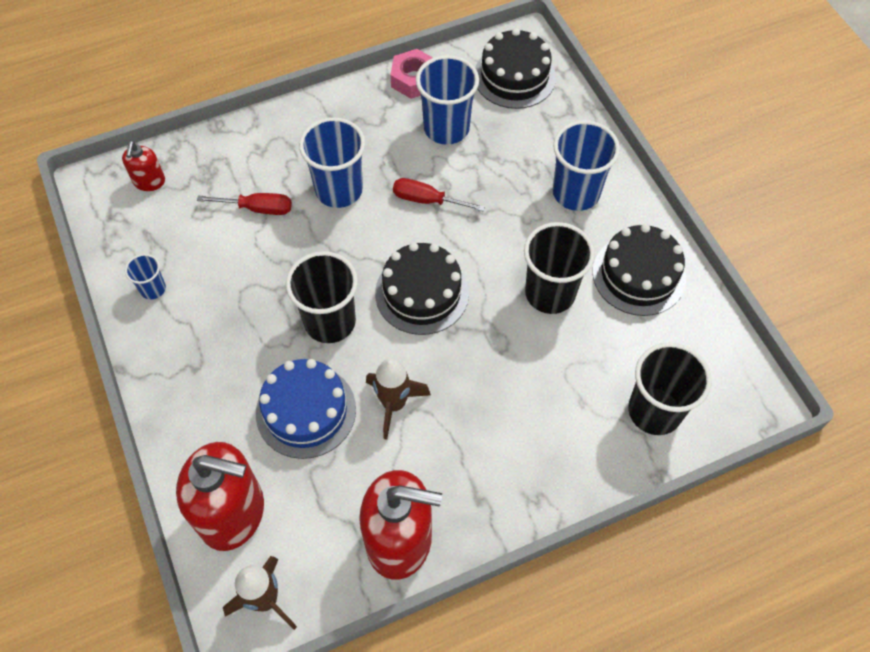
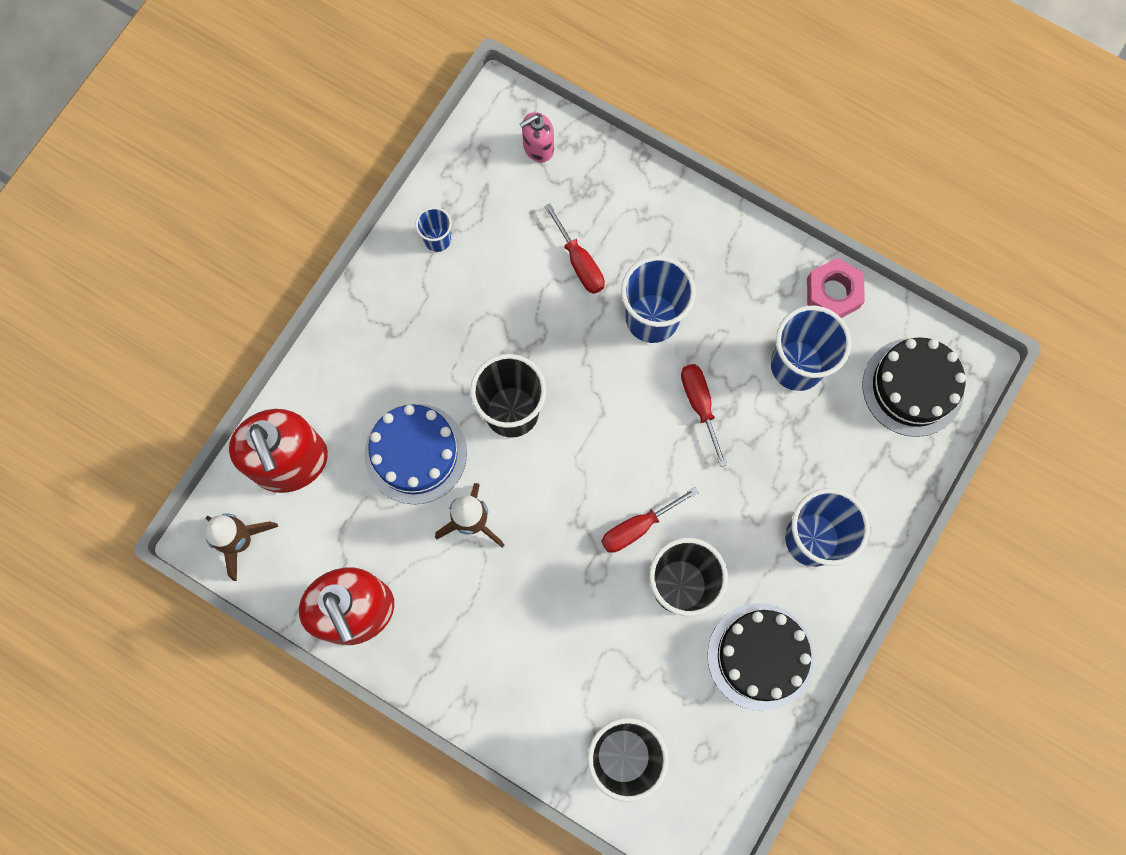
camera: 55 degrees right, 15 degrees up
red soap dispenser [122,141,165,191] -> pink soap dispenser [520,112,554,163]
black cake [375,242,469,335] -> none
none -> red screwdriver [601,487,699,553]

